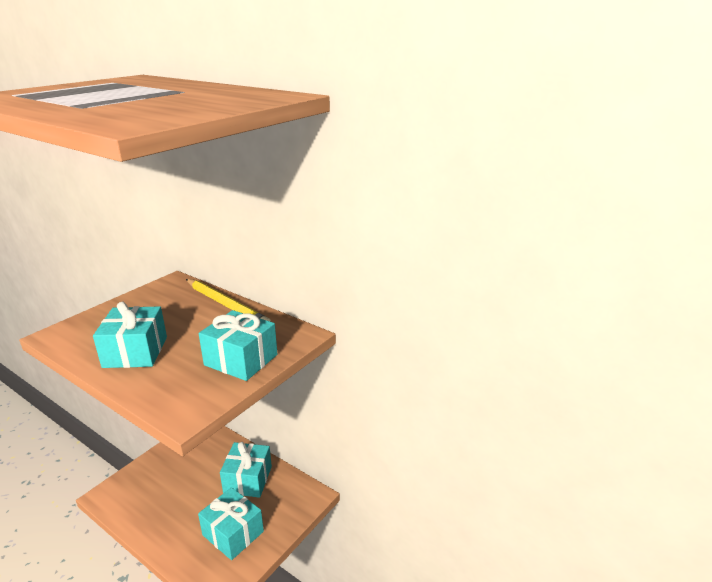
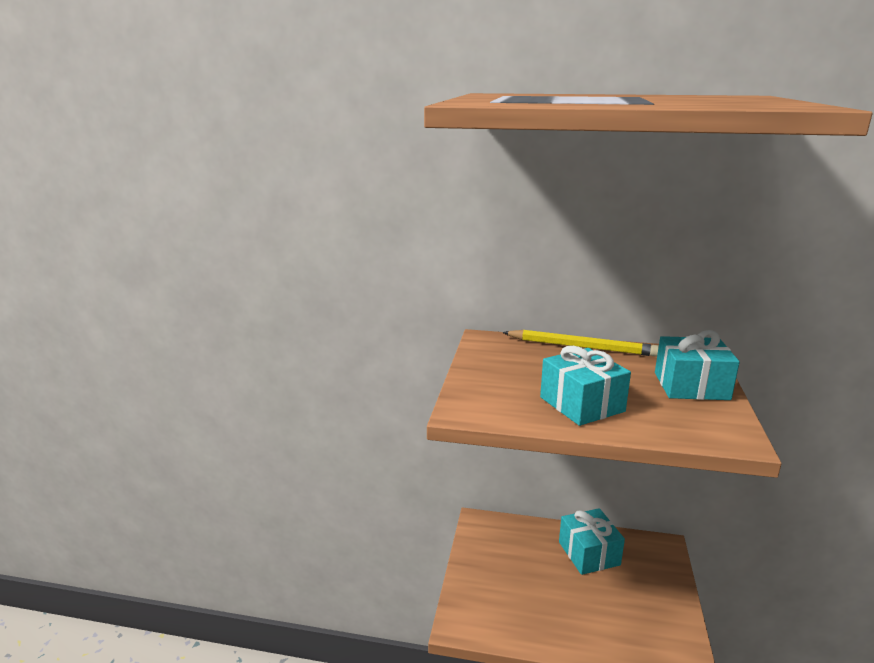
camera: 25 degrees left, 5 degrees down
turquoise gift [198,487,264,560] -> none

